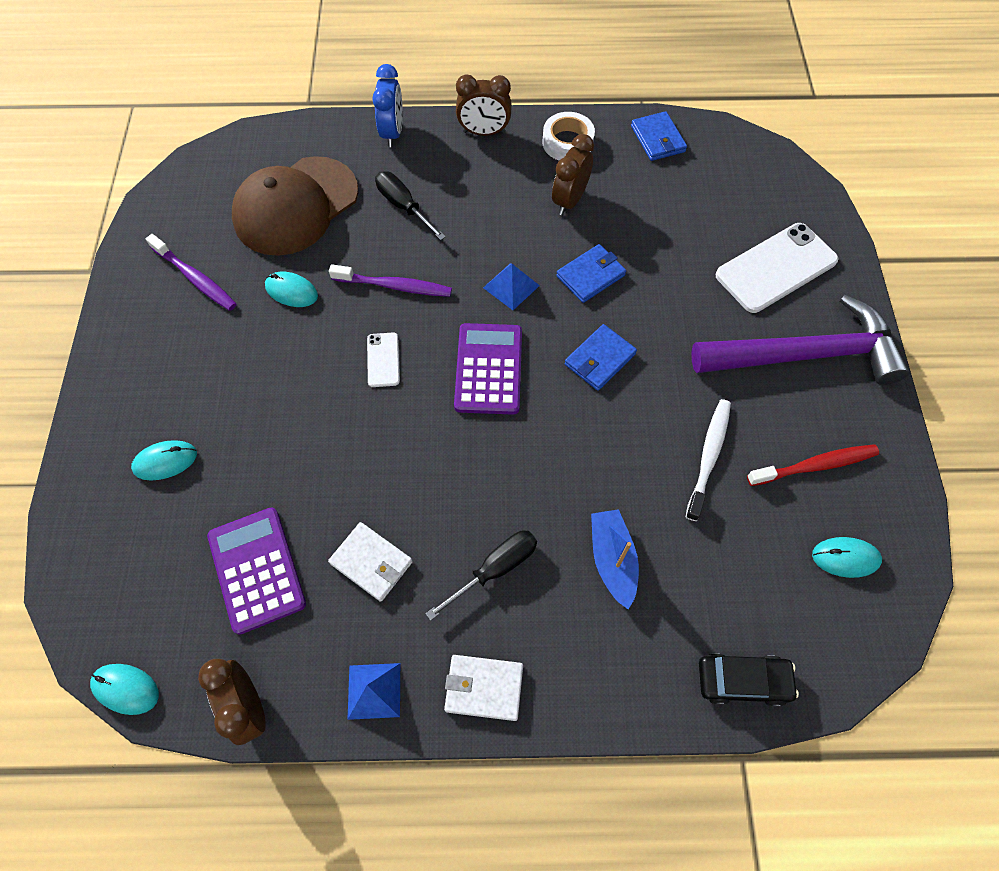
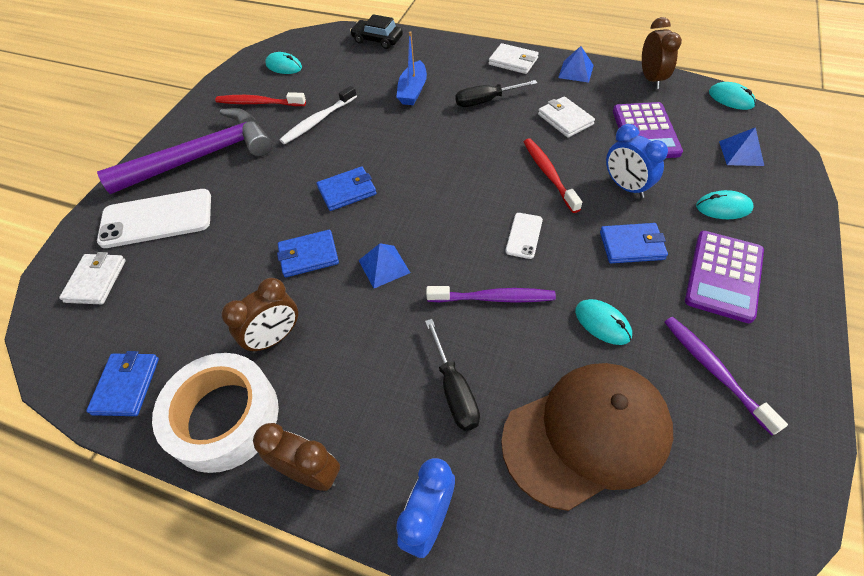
camera: 155 degrees left, 10 degrees down
purple toothbrush [329,264,452,297] -> purple toothbrush turned 150 degrees clockwise [426,286,556,303]
purple calculator [454,323,522,415] -> purple calculator moved to [685,231,764,323]
white tape [542,112,595,160] -> white tape [152,353,279,473], size x1.66
purple hammer [691,295,909,385] -> purple hammer turned 135 degrees clockwise [97,108,272,194]
none -> white wallet [59,252,126,304]
none -> red toothbrush [524,138,582,213]
none -> blue wallet [600,223,668,263]
none -> blue clock [606,124,668,198]
none -> blue pyramid [719,127,764,166]

